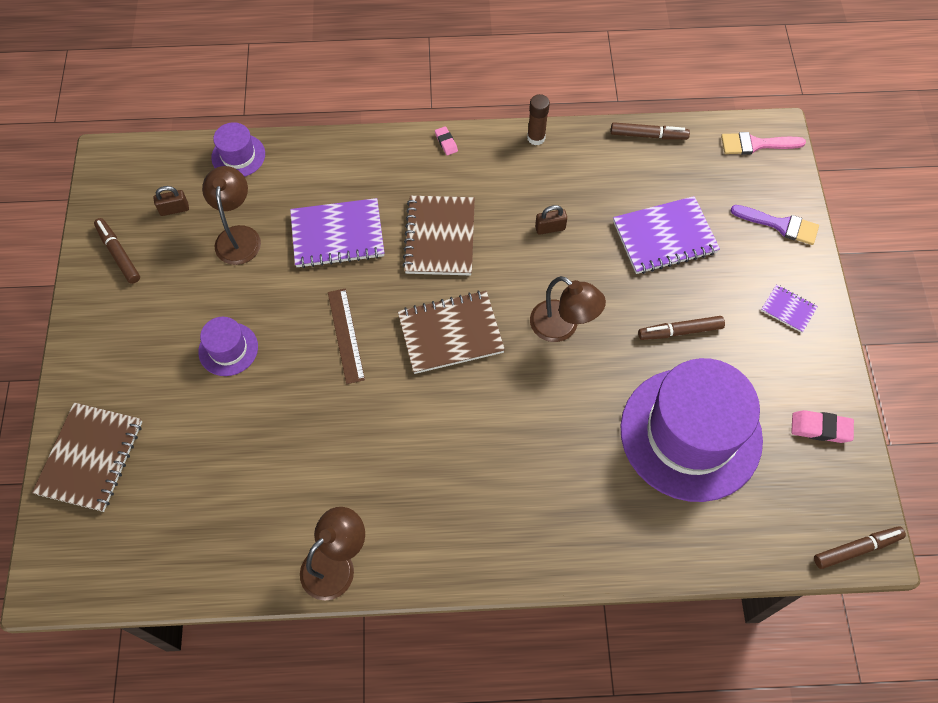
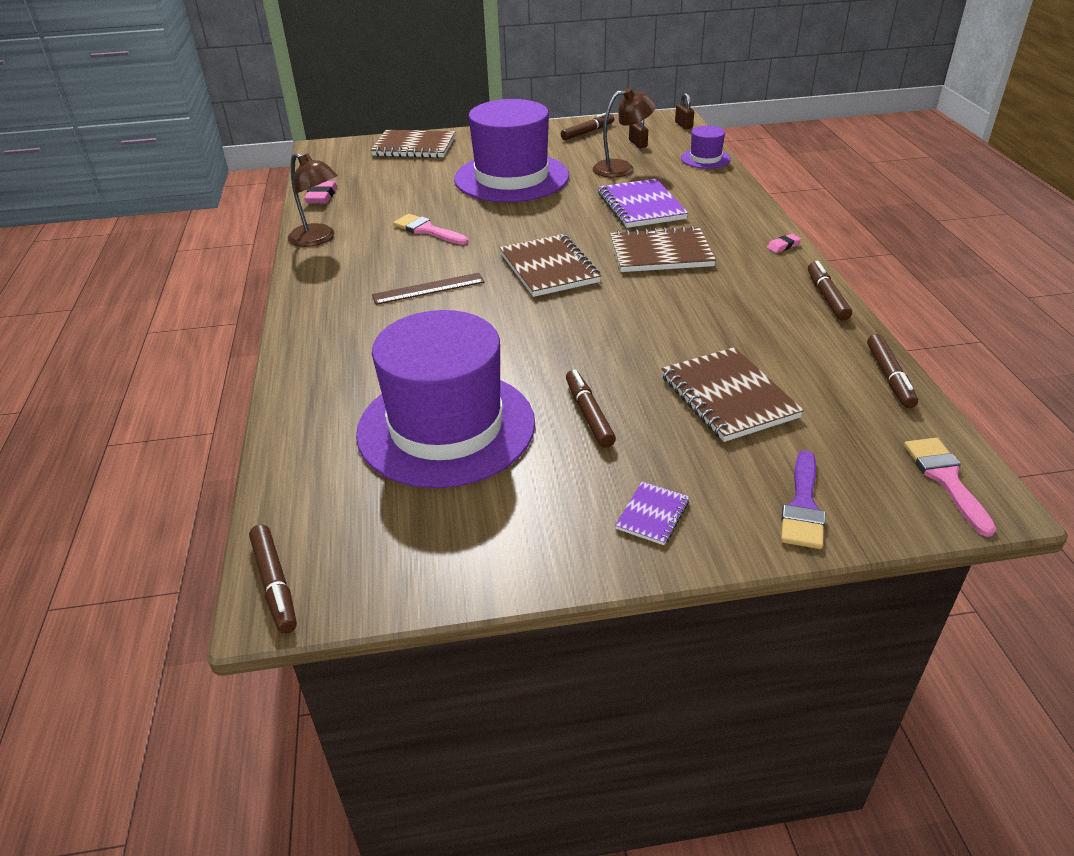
camera: 85 degrees right, 25 degrees down
purple hat [198,317,258,376] -> purple hat [454,99,569,202], size x2.28
brown ruler [328,288,365,384] -> brown ruler moved to [372,273,485,305]
brown glue stick [527,94,550,145] -> brown marker [808,261,852,321]
brown lamp [530,276,606,342] -> none
brown padlock [535,205,567,235] -> brown padlock moved to [675,93,694,129]
purple notebook [613,196,720,274] -> brown notebook [661,347,804,442]
pink eraser [791,410,854,443] -> pink eraser moved to [304,181,337,204]
none -> pink brush [393,214,468,245]

